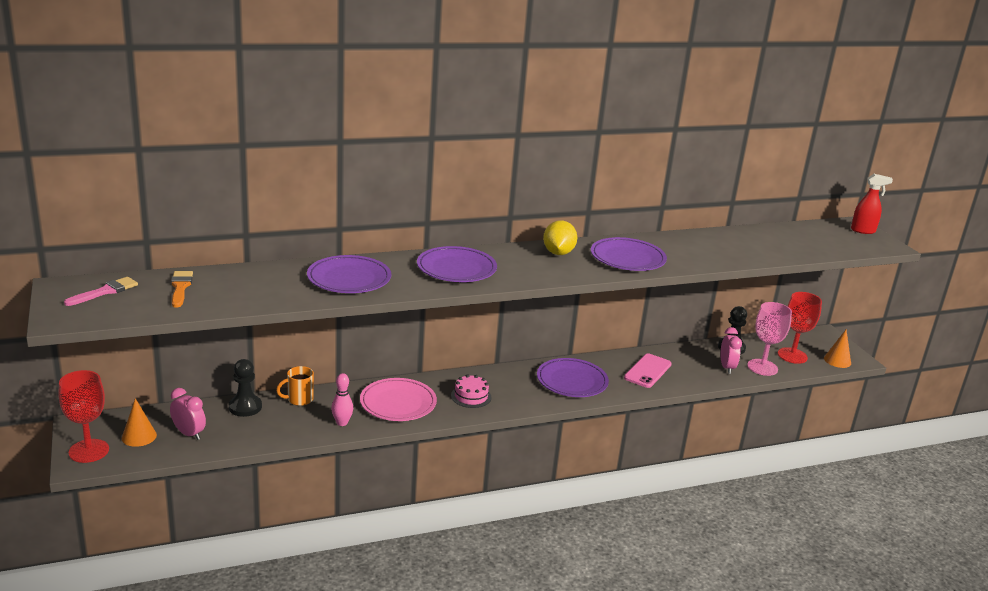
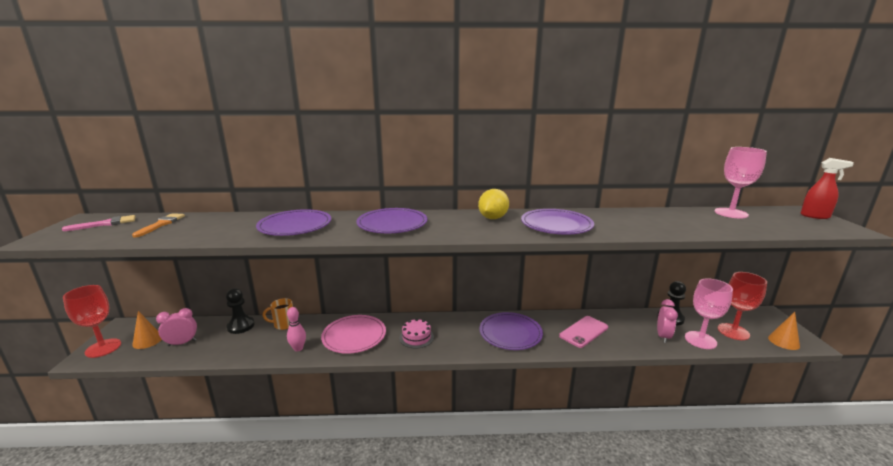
camera: 20 degrees right, 5 degrees down
pink clock [170,388,206,440] -> pink clock turned 75 degrees counterclockwise [156,308,197,346]
none -> pink goblet [714,147,767,218]

